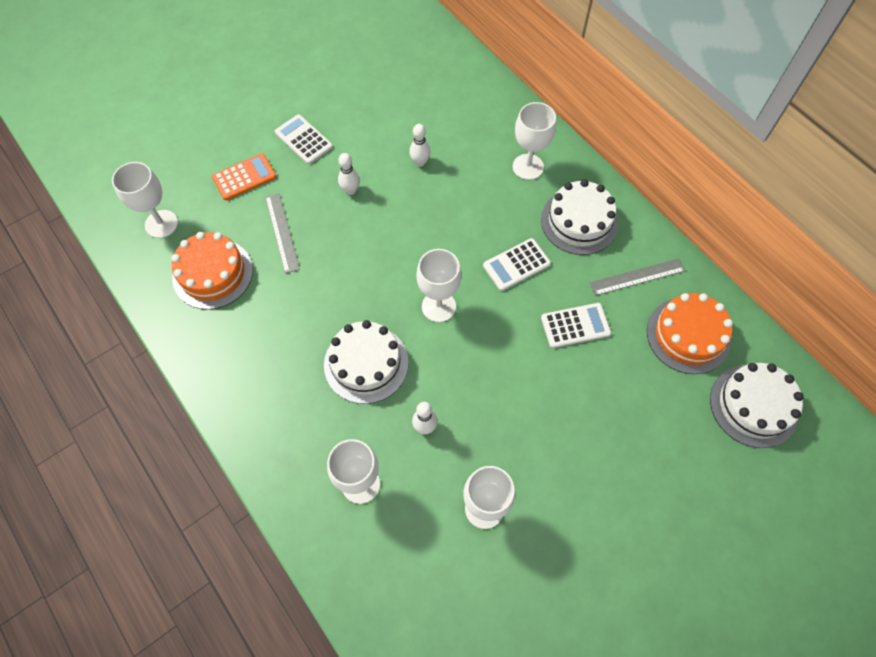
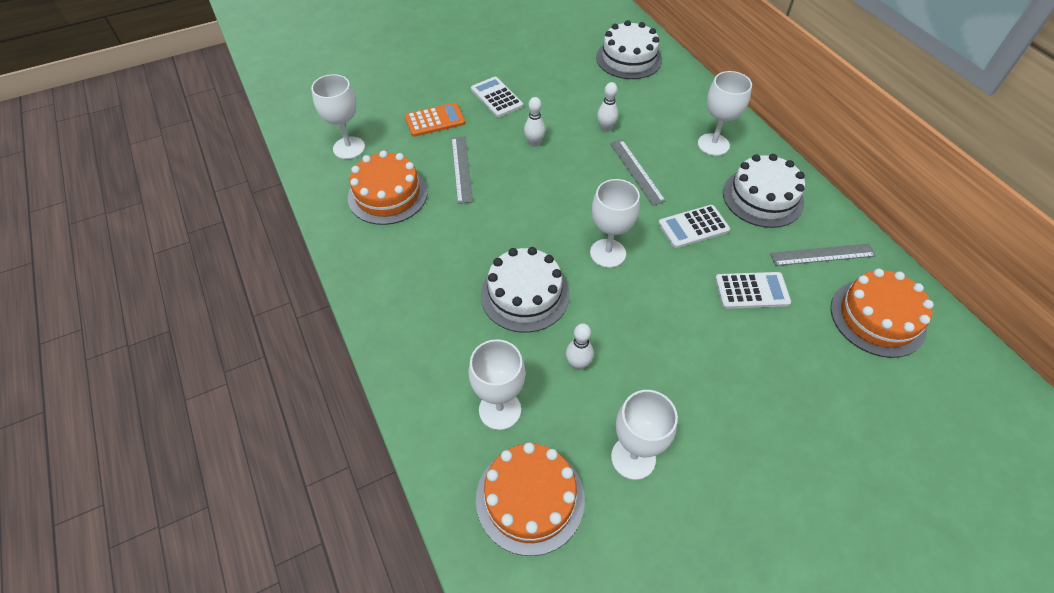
camera: 10 degrees right, 10 degrees down
white cake [710,363,804,448] -> white cake moved to [596,20,662,79]
none -> orange cake [476,442,585,556]
none -> grey ruler [610,140,666,206]

